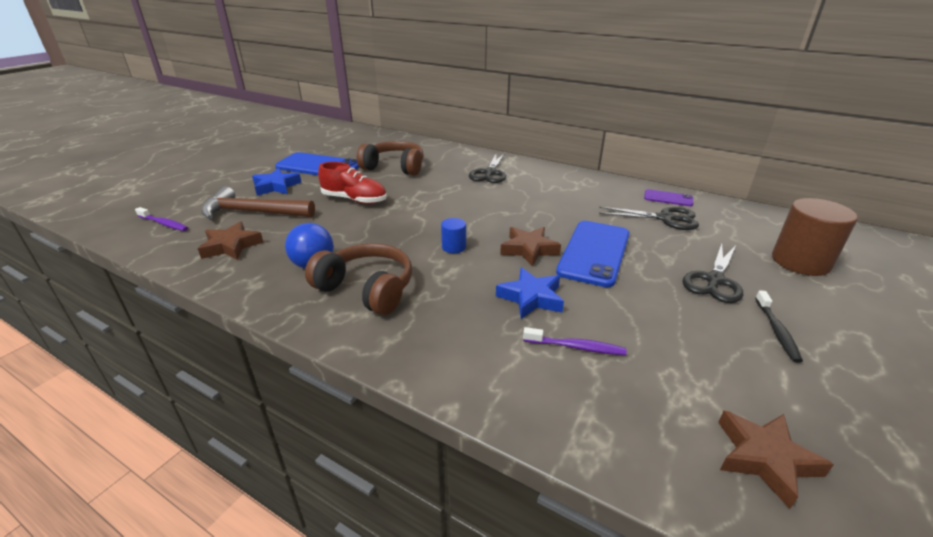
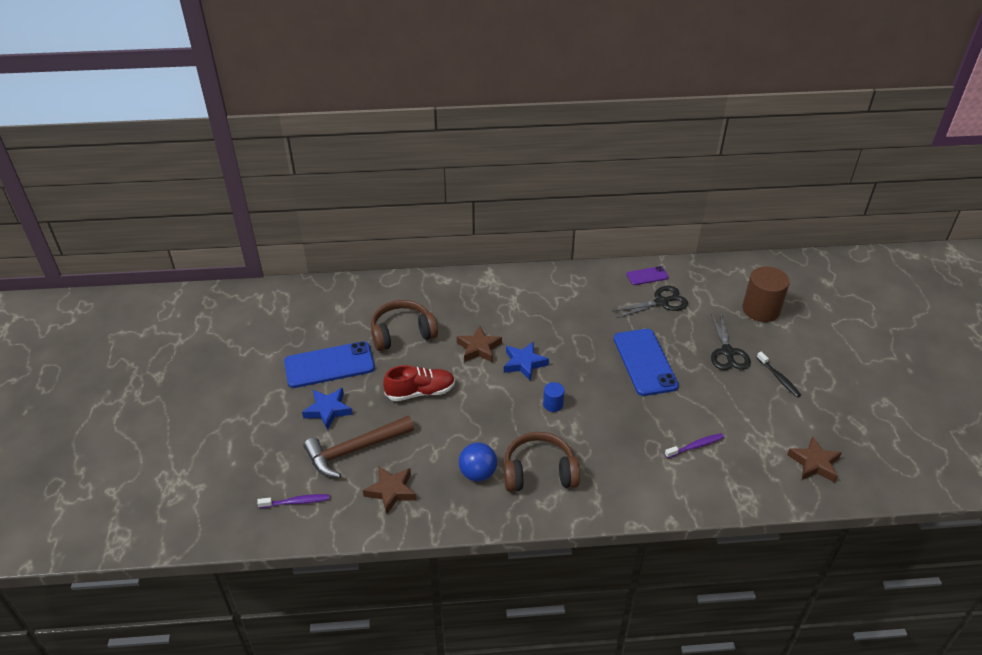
camera: 35 degrees left, 10 degrees up
black scissors [469,153,506,183] -> none
blue star [496,267,564,319] -> blue star moved to [504,342,549,381]
brown star [500,227,561,267] -> brown star moved to [457,326,502,363]

